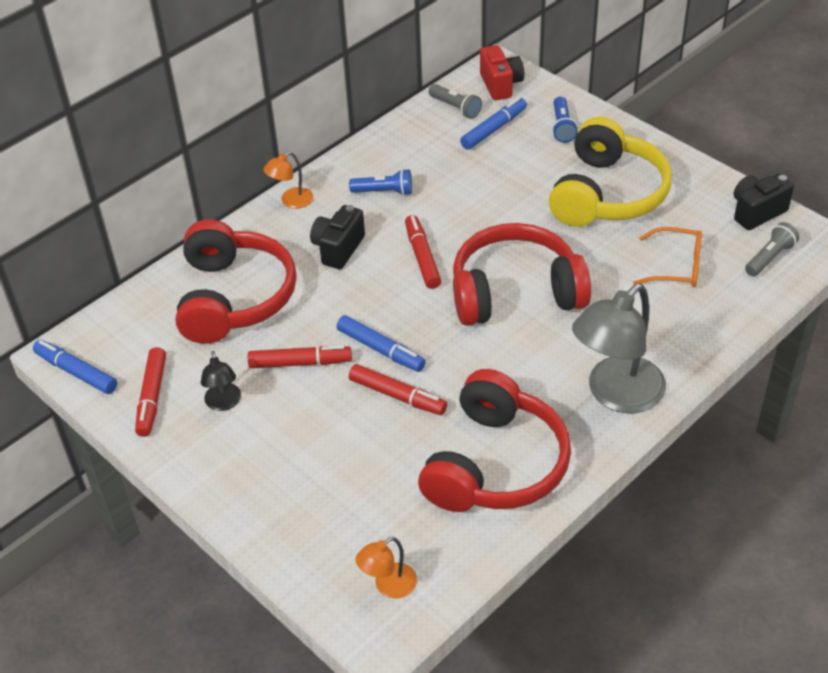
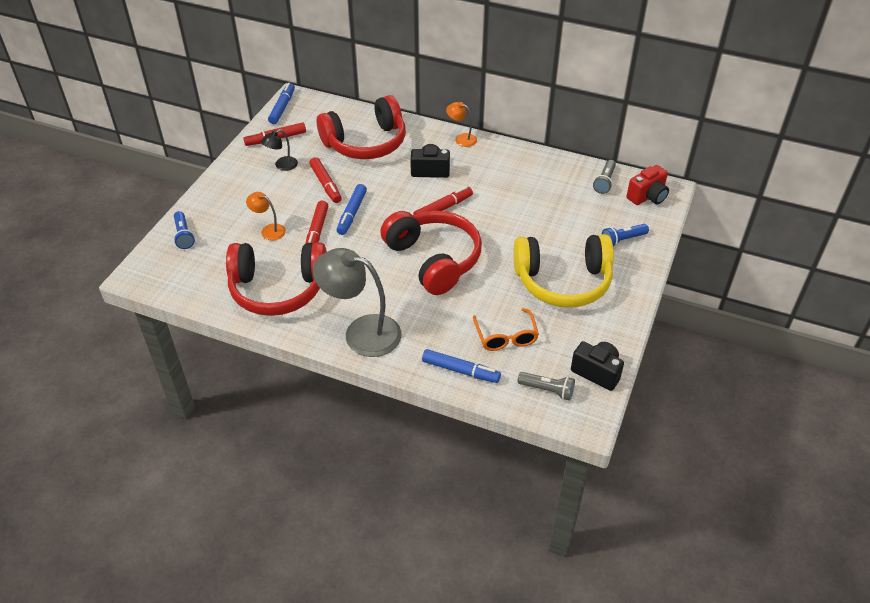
camera: 65 degrees right, 0 degrees up
blue flashlight [349,169,412,196] -> blue flashlight moved to [173,211,195,249]
orange lamp [355,537,417,599] -> orange lamp moved to [246,192,286,240]
blue marker [460,97,527,150] -> blue marker moved to [422,349,501,383]

